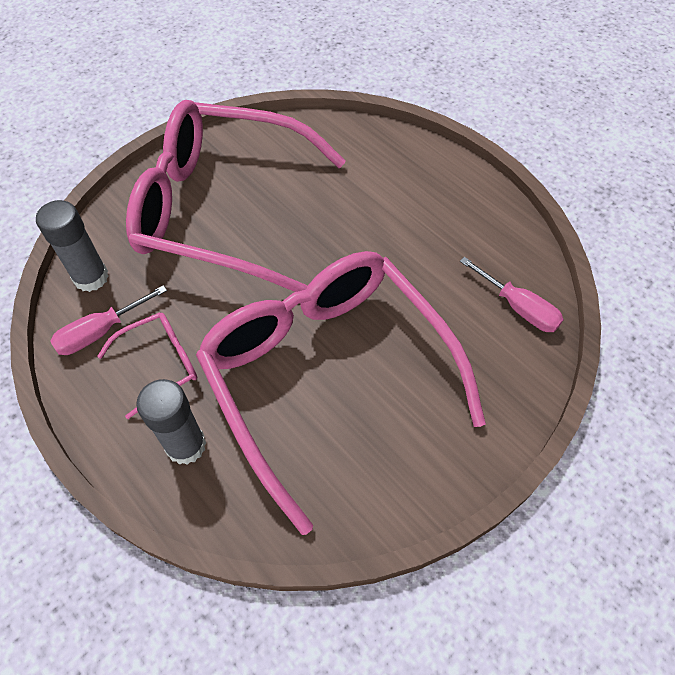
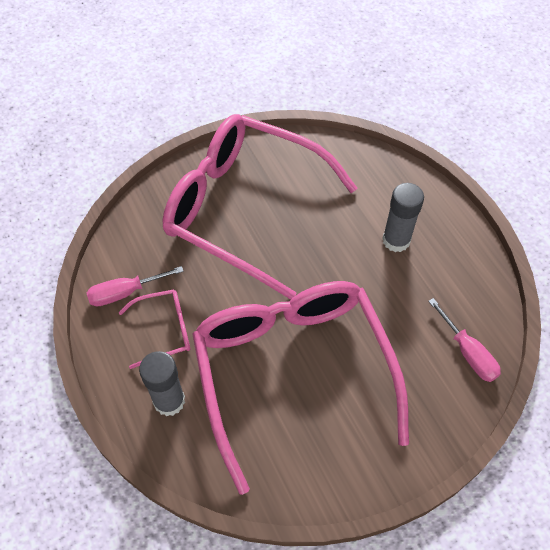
camera: 15 degrees right, 0 degrees up
grey glue stick [36,200,109,292] -> grey glue stick moved to [382,183,424,252]

